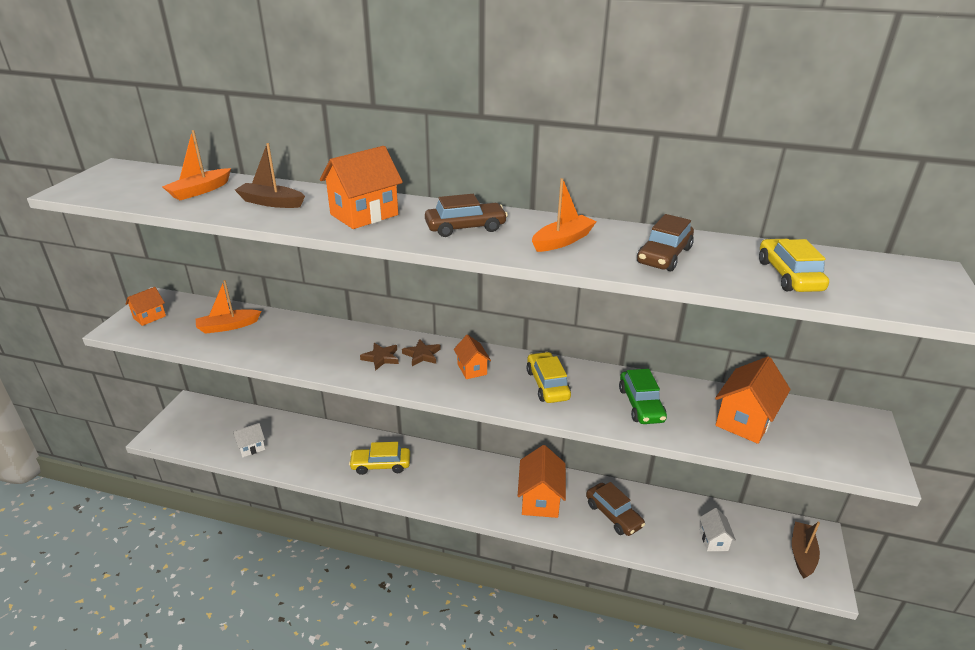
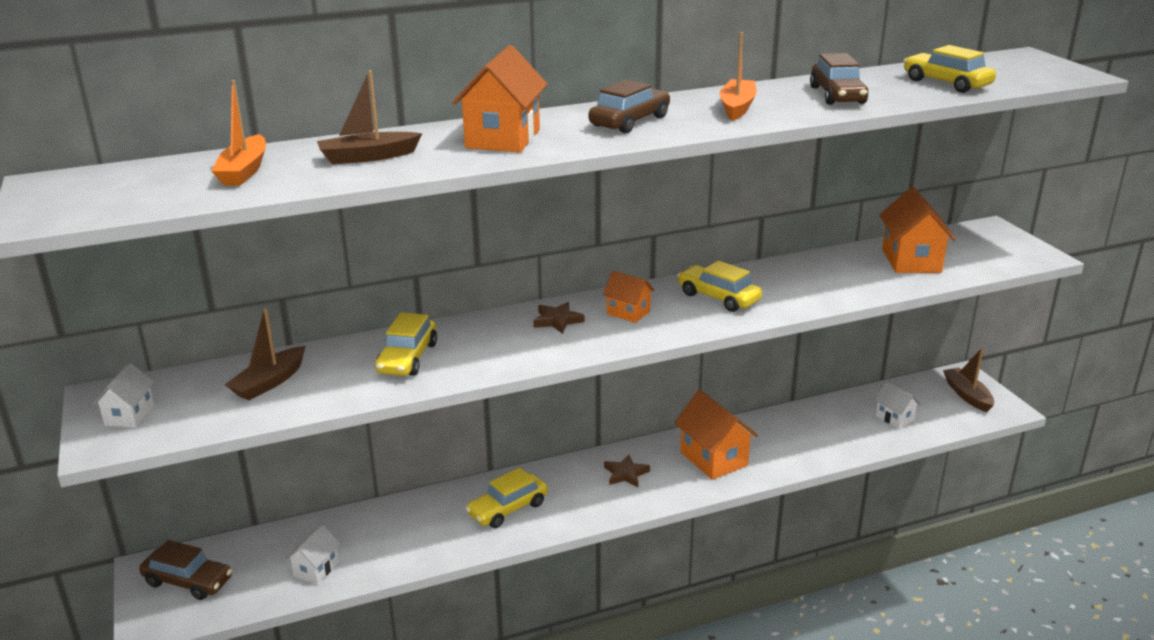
camera: 35 degrees left, 5 degrees down
orange house [126,287,166,326] -> white house [93,363,154,428]
orange boat [196,280,261,334] -> brown boat [225,307,305,400]
brown star [360,343,399,371] -> brown star moved to [604,454,650,487]
brown car [586,482,645,536] -> brown car moved to [139,540,232,600]
green car [619,369,667,424] -> none
none -> yellow car [375,312,437,376]

